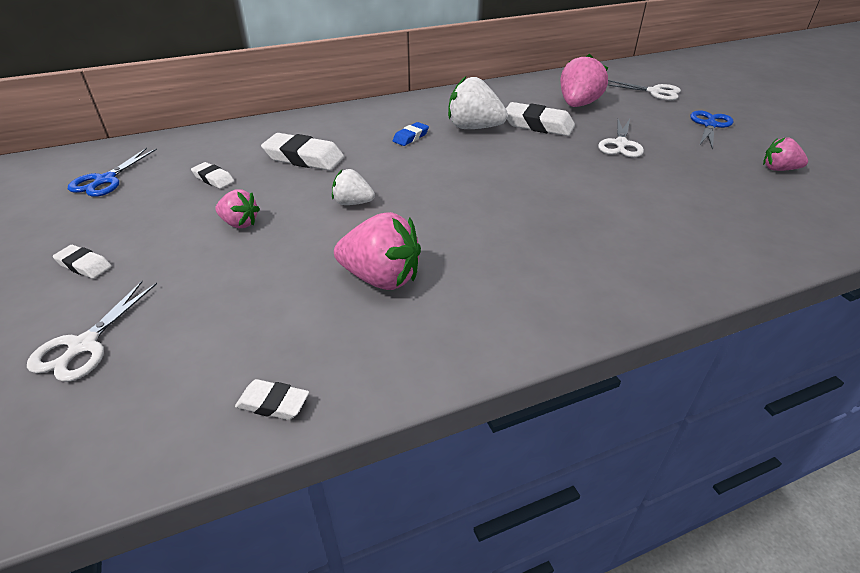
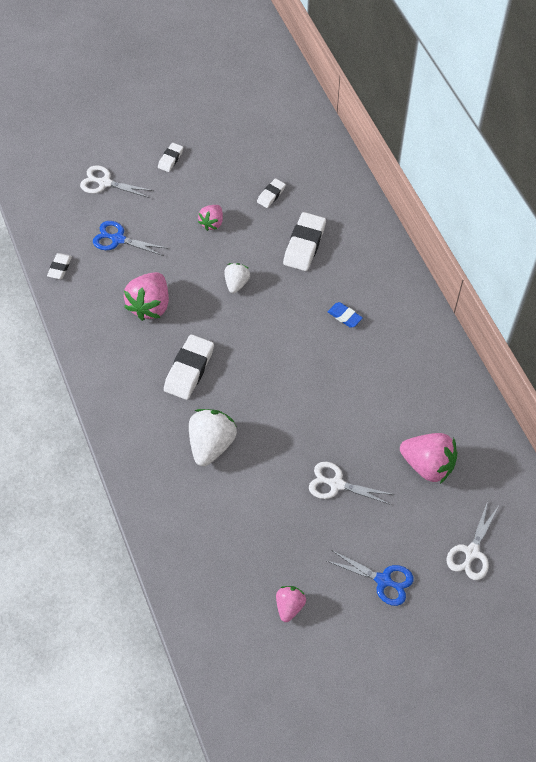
camera: 90 degrees right, 20 degrees up
blue scissors [68,148,157,197] -> blue scissors moved to [93,221,166,256]
white strawberry [448,76,508,129] -> white strawberry moved to [189,409,237,466]
white eraser [506,102,575,136] -> white eraser moved to [164,334,214,400]

